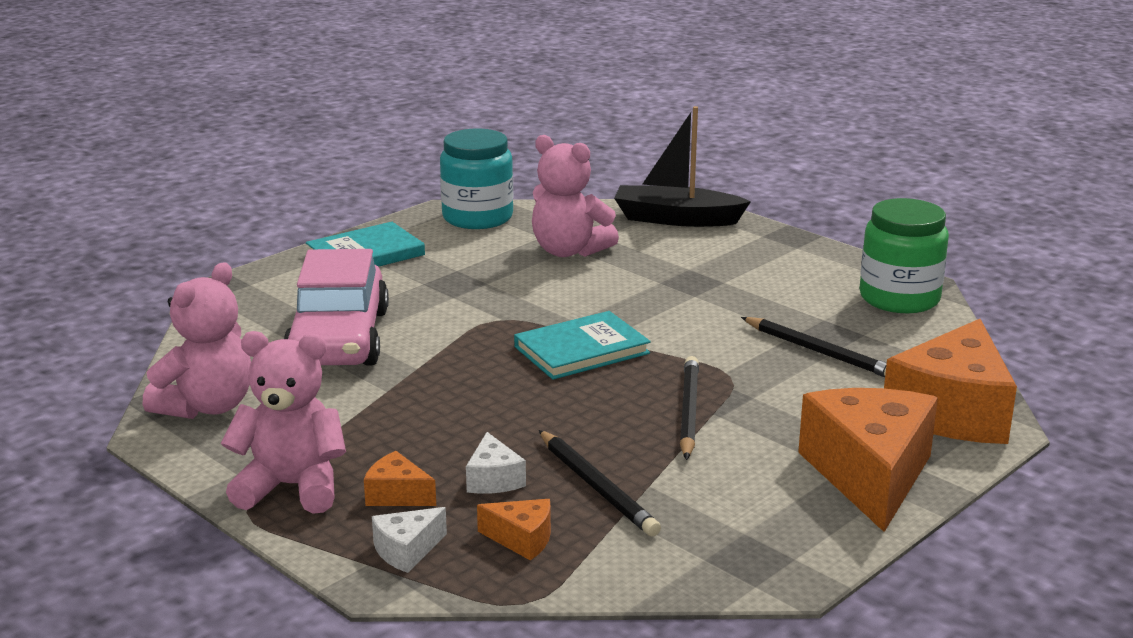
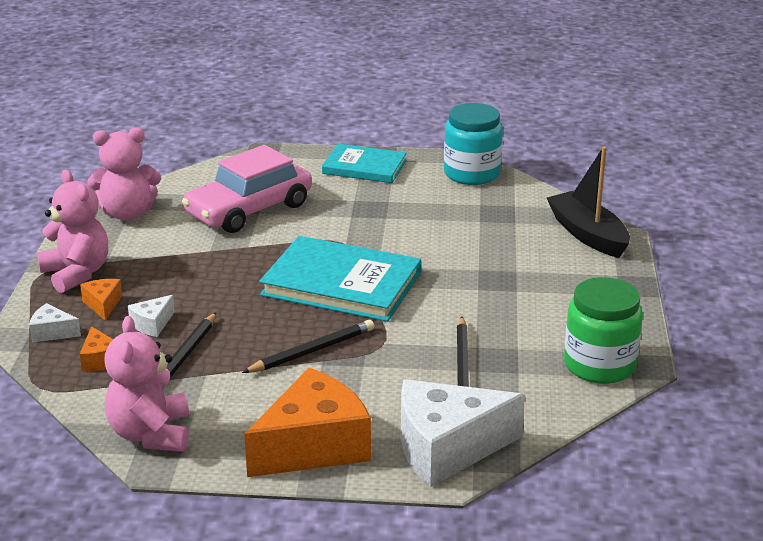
camera: 50 degrees right, 5 degrees up
turquoise book [514,311,651,380] -> turquoise book [259,236,421,322], size x1.59
pink teddy bear [532,135,619,257] -> pink teddy bear moved to [104,316,189,452]
orange cheese [884,319,1017,444] -> white cheese [401,379,525,487]

